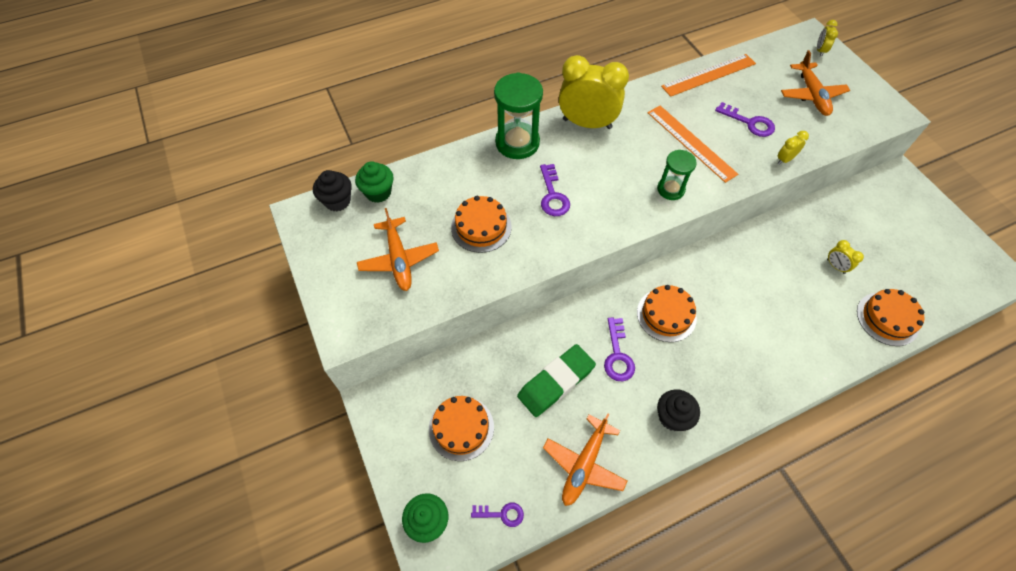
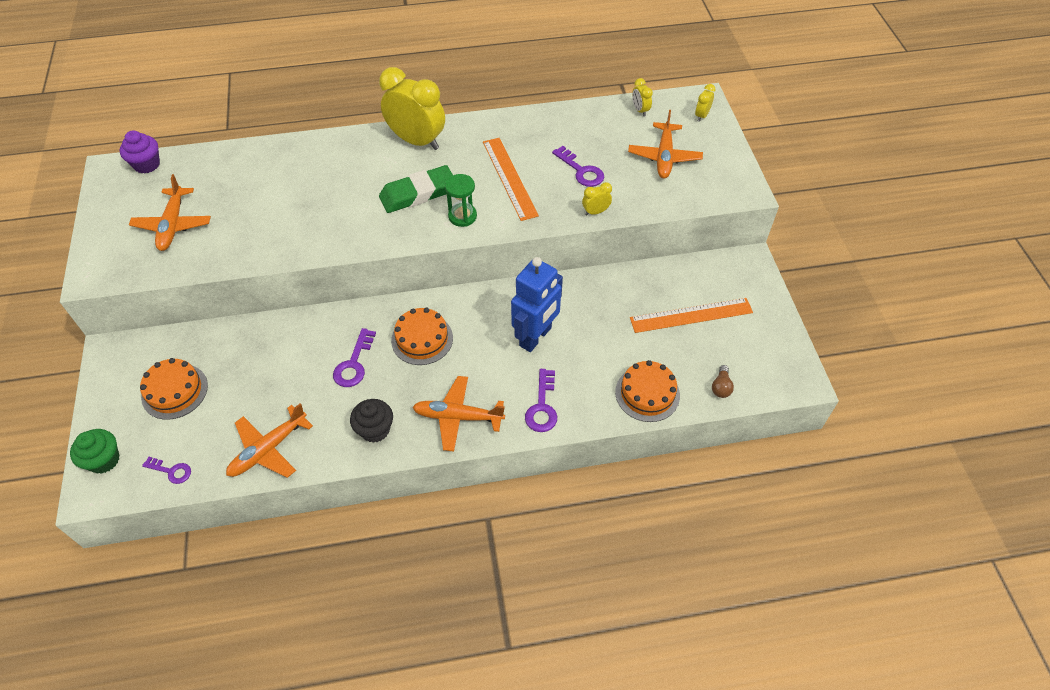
camera: 15 degrees right, 5 degrees down
black cupcake [313,170,352,211] -> purple cupcake [120,130,160,173]
green cupcake [355,161,394,203] -> none
orange cake [451,196,512,253] -> none
green hourglass [494,73,543,159] -> none
green eraser [517,344,596,417] -> green eraser moved to [379,165,453,213]
purple key [540,164,570,216] -> purple key moved to [525,369,557,432]
orange ruler [661,54,756,97] -> orange ruler moved to [630,298,753,333]
yellow clock [827,240,864,274] -> yellow clock moved to [632,78,653,116]
none -> orange plane [413,376,505,451]
none -> blue robot [511,257,563,352]
none -> brown light bulb [712,365,734,398]

